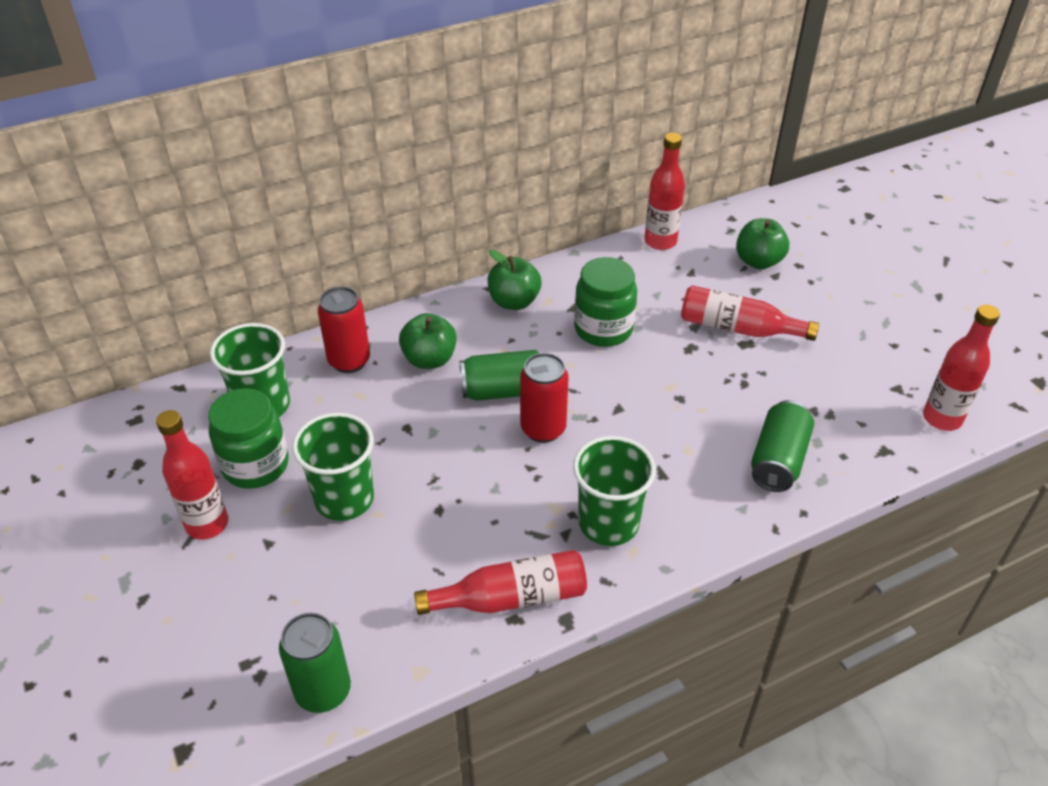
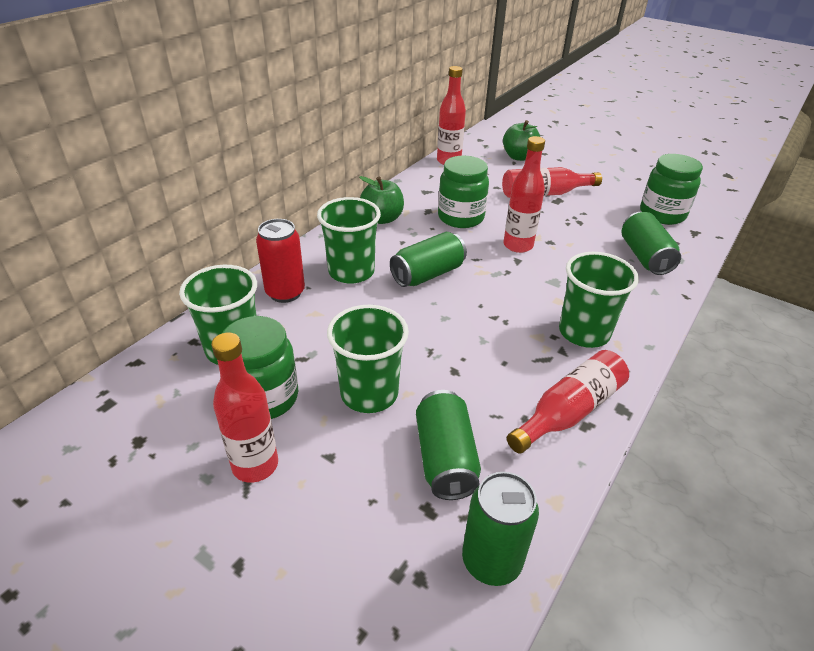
camera: 30 degrees left, 5 degrees down
green apple [399,313,457,369] -> green cup [317,197,381,284]
red can [520,353,569,443] -> none
red bottle [923,305,1000,431] -> red bottle moved to [503,136,545,253]
none -> green can [416,390,481,500]
none -> green jar [640,154,703,225]

